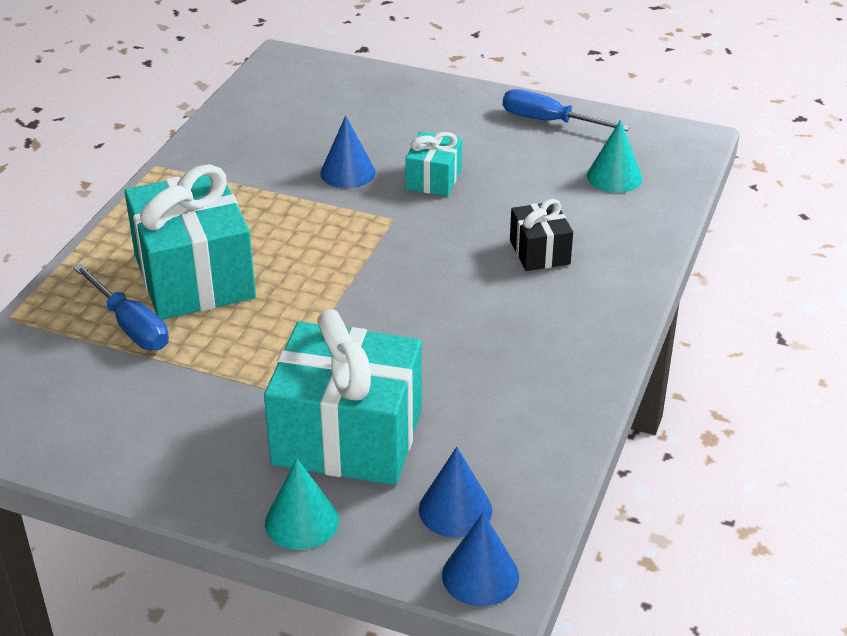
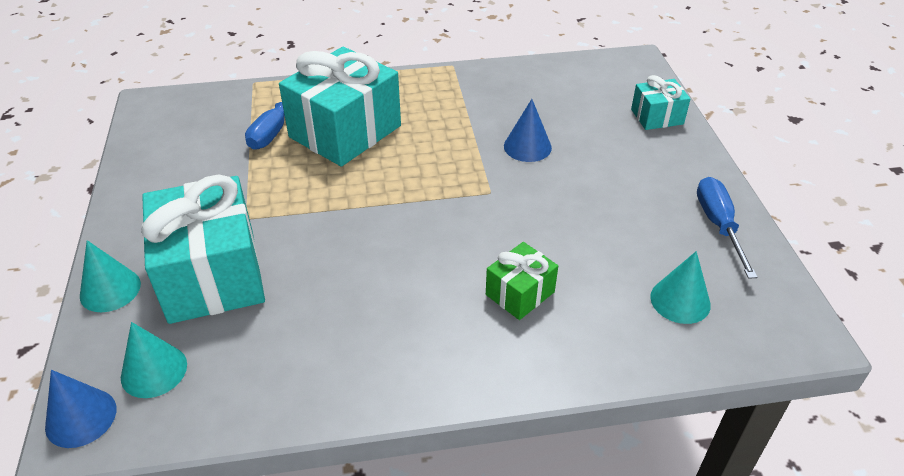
camera: 60 degrees right, 5 degrees up
turquoise gift [405,132,462,196] -> turquoise gift moved to [631,75,691,130]
blue cone [419,447,492,538] -> turquoise cone [121,322,187,398]
black gift [510,199,573,271] -> green gift [486,242,558,320]

